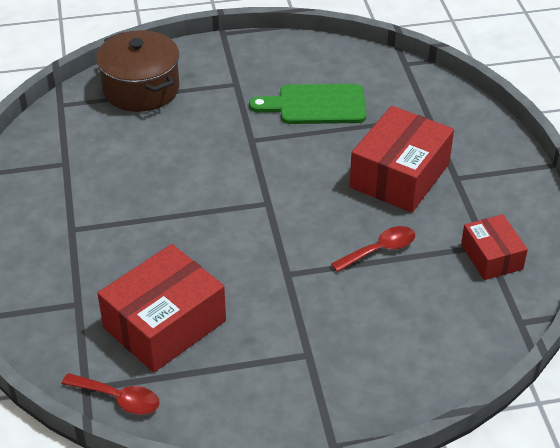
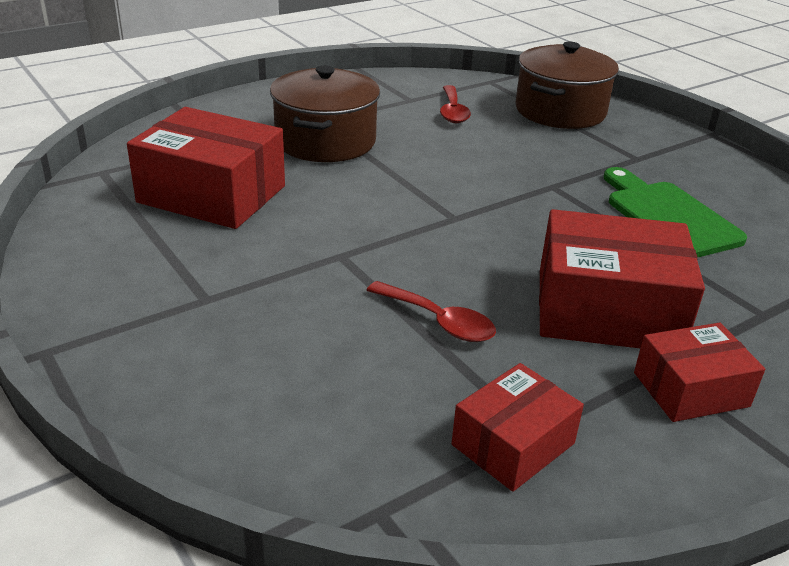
camera: 65 degrees right, 10 degrees down
red spoon [62,373,160,415] -> red spoon moved to [440,85,471,123]
none -> brown pot [270,65,380,162]
none -> red box [634,322,765,422]

